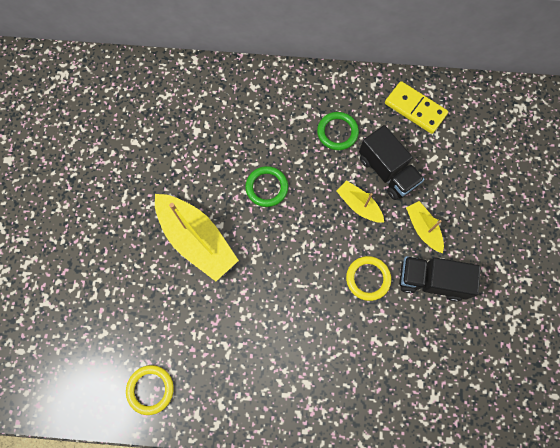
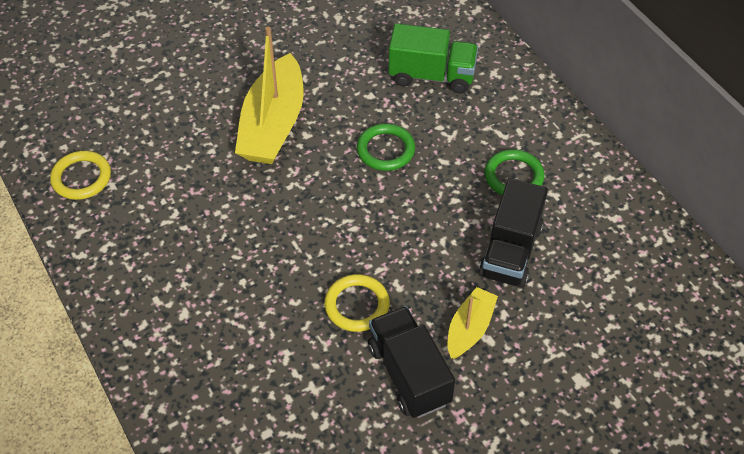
camera: 55 degrees right, 20 degrees down
yellow boat [337,180,384,223] -> none
yellow domino [385,81,448,134] -> none
none -> green truck [388,24,478,93]

